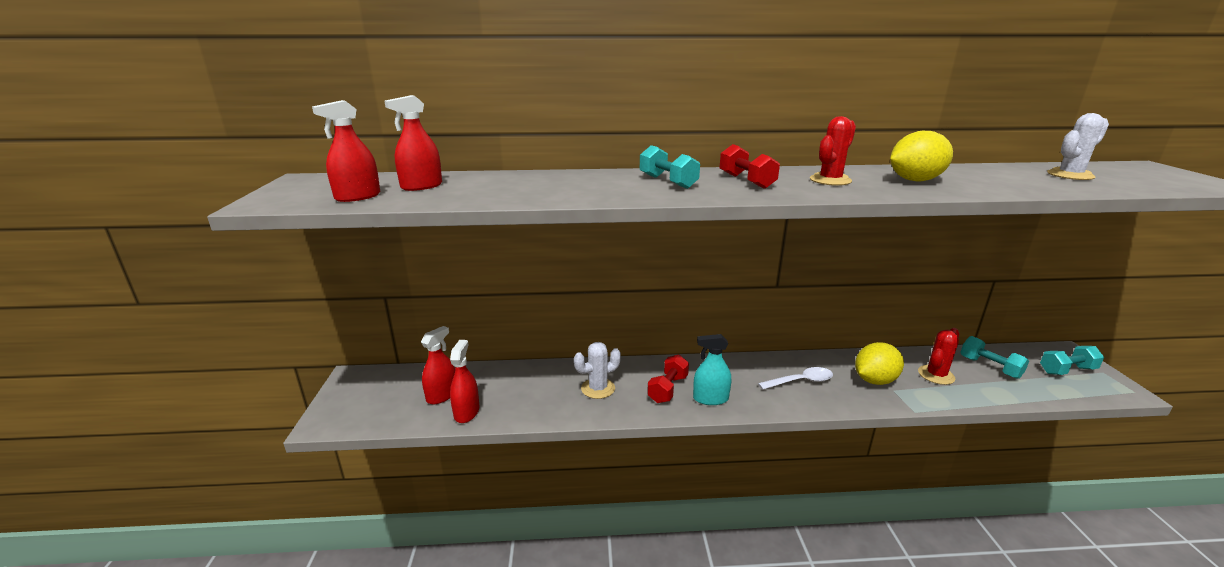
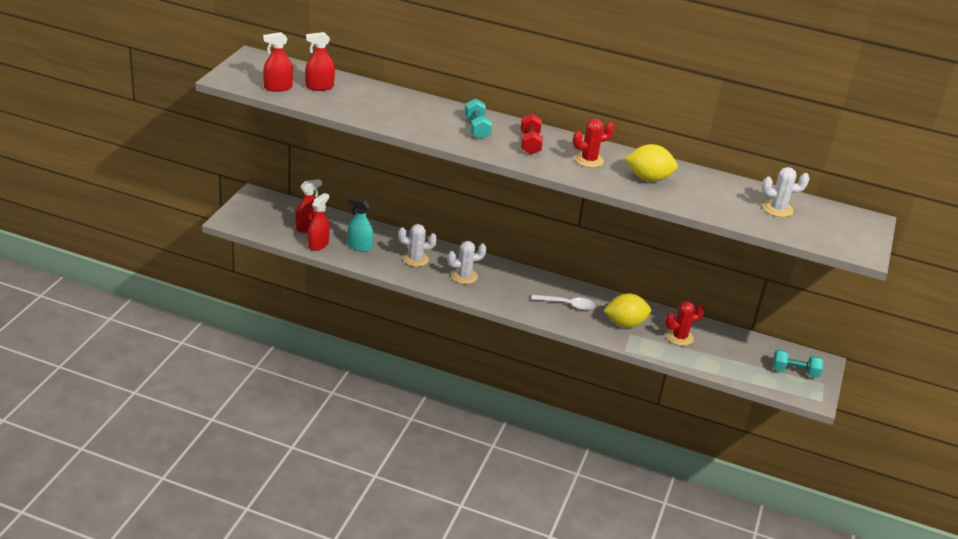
camera: 20 degrees right, 10 degrees up
red dumbbell [647,354,689,403] -> white cactus [447,241,487,284]
turquoise spray bottle [693,334,731,405] -> turquoise spray bottle moved to [347,197,373,252]
turquoise dumbbell [960,336,1029,379] -> none

